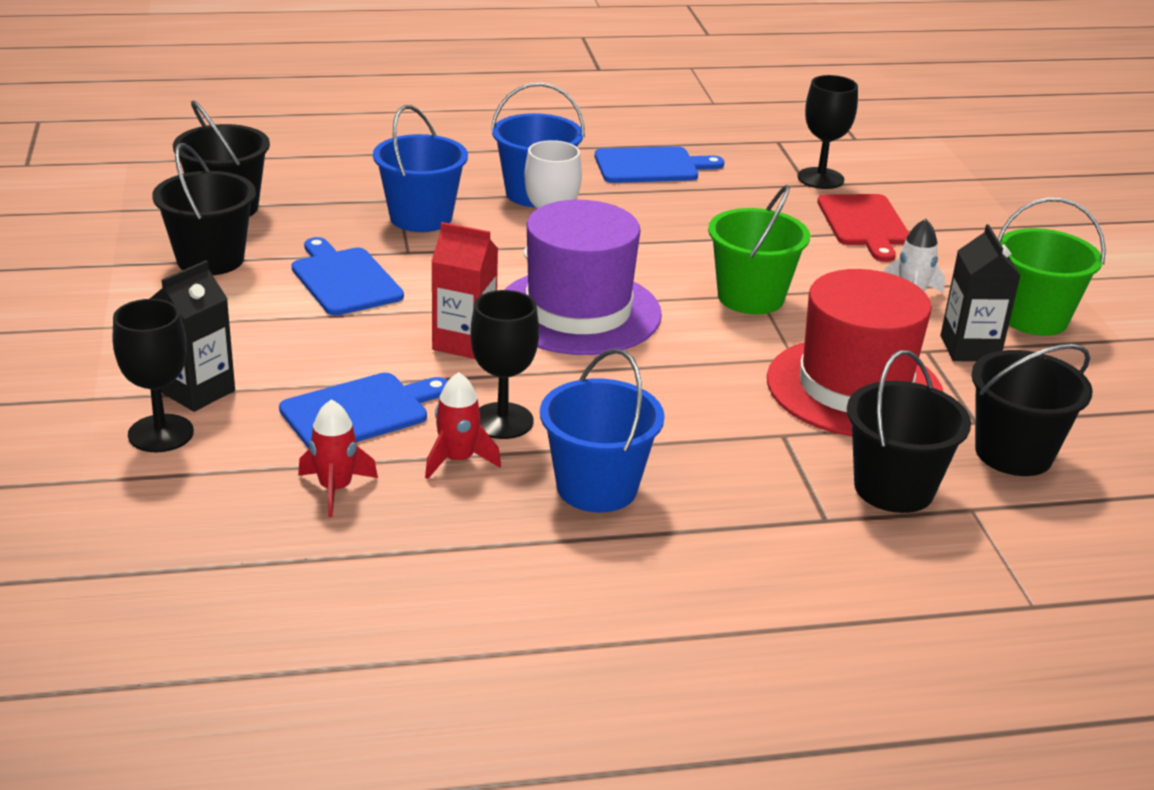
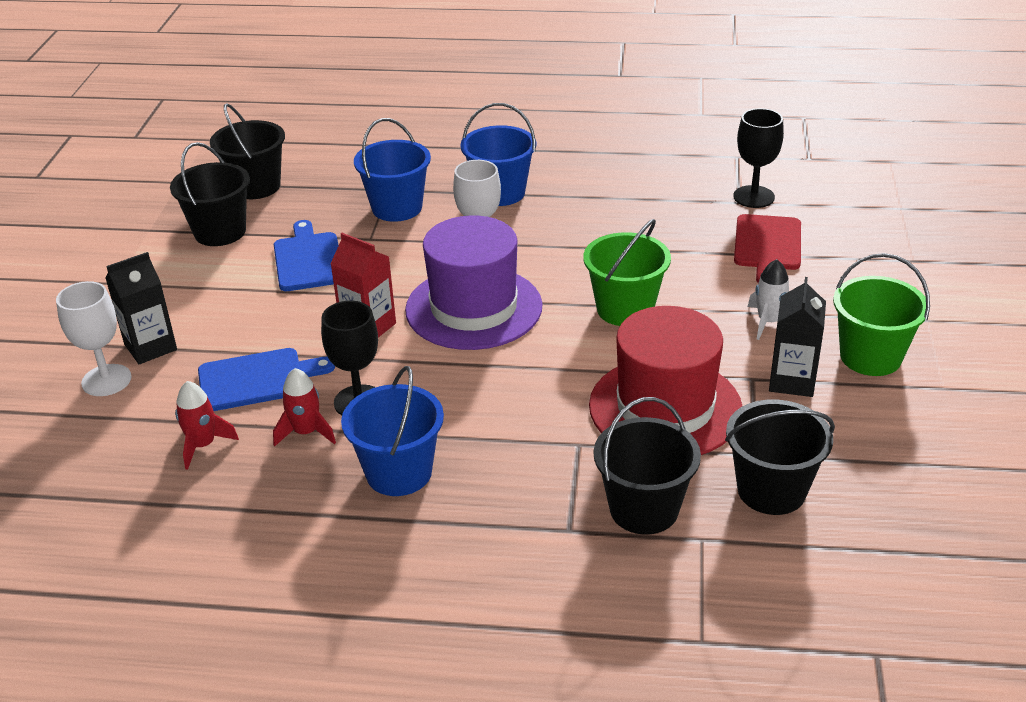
camera: 20 degrees right, 5 degrees up
black goblet [113,299,194,452] -> white goblet [56,281,132,396]
blue cutting board [595,146,724,183] -> none

